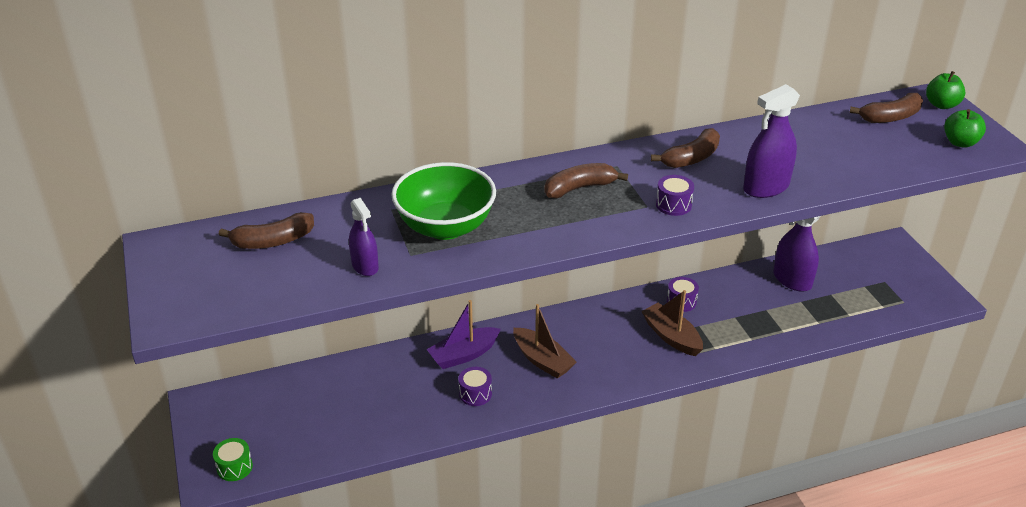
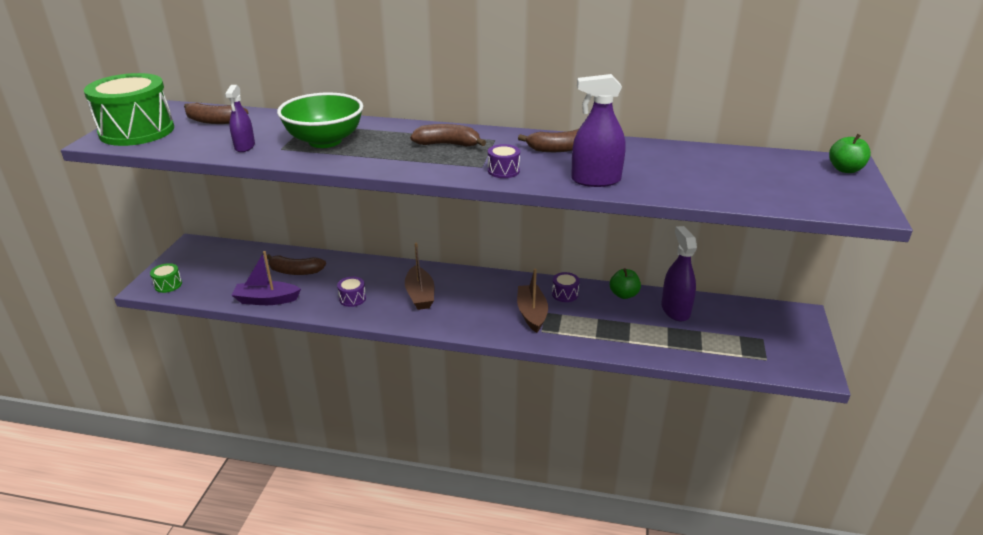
camera: 30 degrees right, 5 degrees down
purple boat [427,300,501,369] -> purple boat moved to [232,251,301,305]
brown banana [850,93,923,123] -> brown banana moved to [267,254,326,275]
green apple [944,109,986,148] -> green apple moved to [610,268,641,299]
none -> green drum [84,73,174,146]

